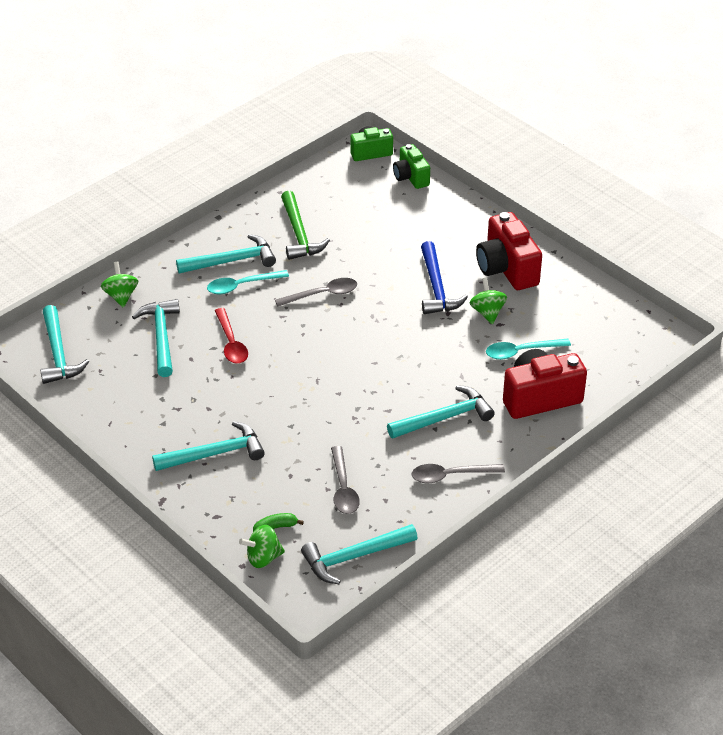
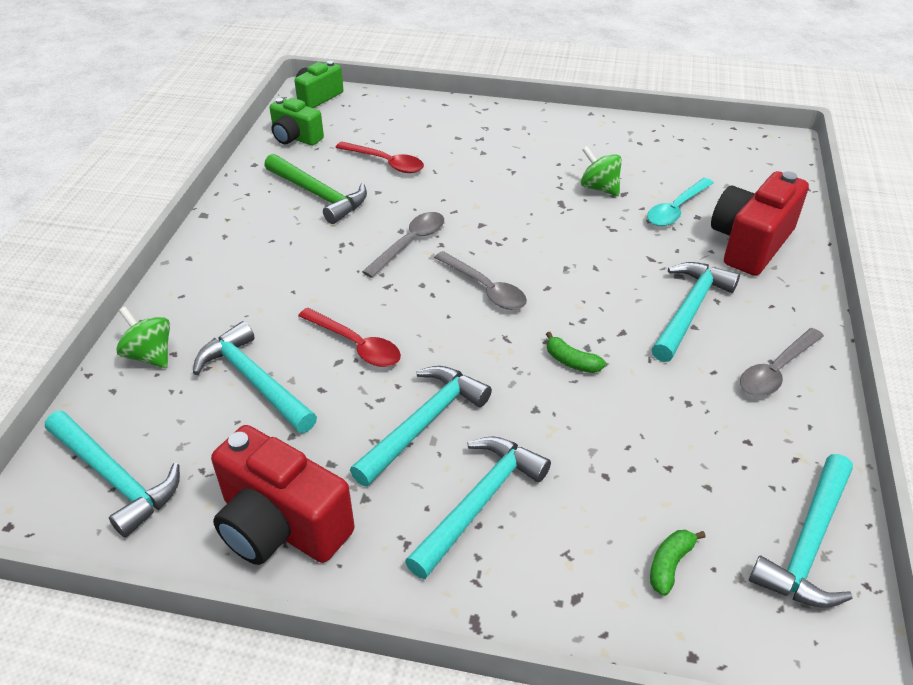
camera: 35 degrees left, 0 degrees up
turquoise hammer [176,234,276,274] -> turquoise hammer moved to [350,366,492,487]
turquoise spoon [207,270,289,294] -> none
green spinning top [239,525,285,568] -> none
grey spoon [331,446,360,514] -> grey spoon moved to [434,251,527,310]
green camera [393,144,430,189] -> green camera moved to [269,98,324,146]
blue hammer [421,241,468,314] -> none
red camera [476,212,542,290] -> red camera moved to [211,425,355,565]
none -> red spoon [335,142,424,173]
none -> green banana [546,332,606,373]

